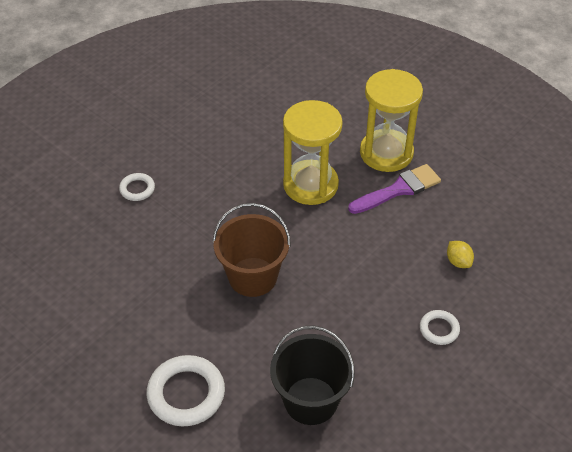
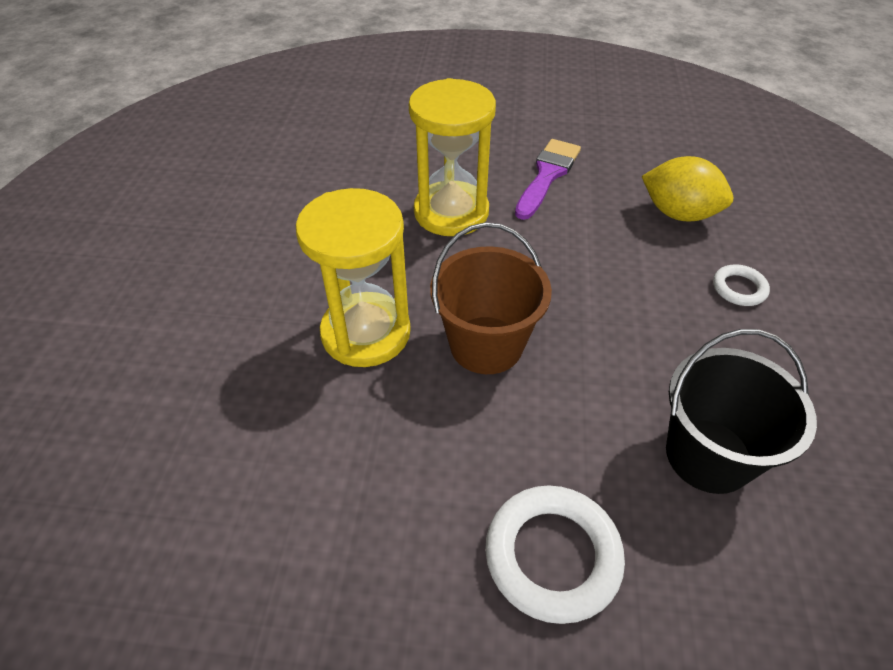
camera: 35 degrees left, 0 degrees up
white ring [119,173,155,201] -> none
yellow hourglass [360,69,423,172] -> yellow hourglass moved to [296,188,411,367]
yellow lemon [447,241,474,268] -> yellow lemon [641,156,733,222], size x1.92

